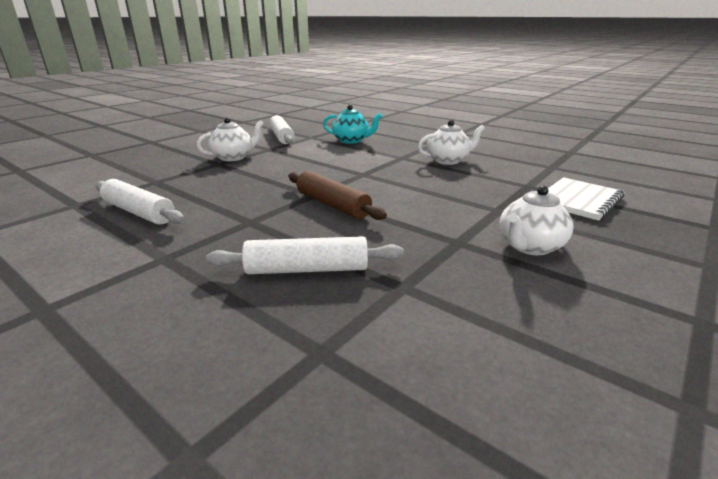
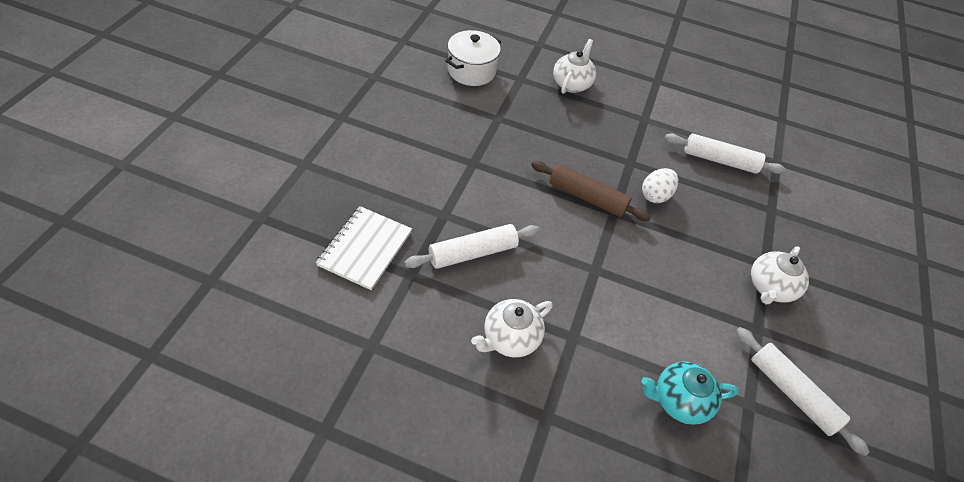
camera: 155 degrees right, 25 degrees up
white rolling pin [206,236,404,274] -> white rolling pin moved to [404,224,539,269]
white teapot [500,186,573,255] -> white teapot moved to [553,39,596,94]
none -> white pot [445,30,501,86]
none -> white egg [642,168,678,203]

